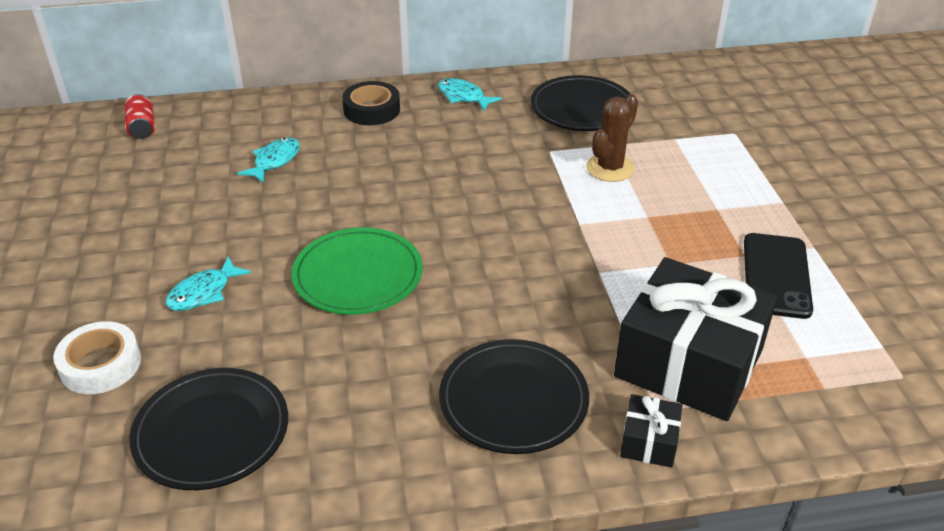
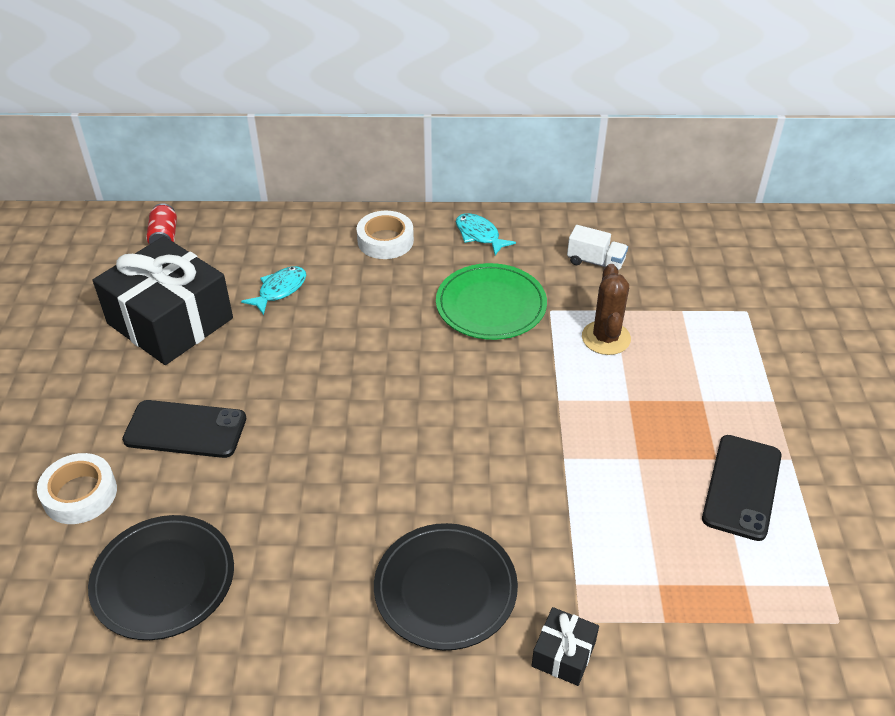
camera: 10 degrees right, 5 degrees up
turquoise fish [166,257,251,311] -> black phone [122,400,246,458]
green plate [292,228,423,315] -> green plate moved to [436,263,547,340]
black tape [342,81,400,125] -> white tape [356,211,414,259]
black plate [530,75,630,131] -> white truck [567,225,628,270]
brown cactus [586,94,638,182] -> brown cactus turned 45 degrees counterclockwise [582,264,631,355]
black gift [614,257,777,421] -> black gift moved to [93,236,233,365]

